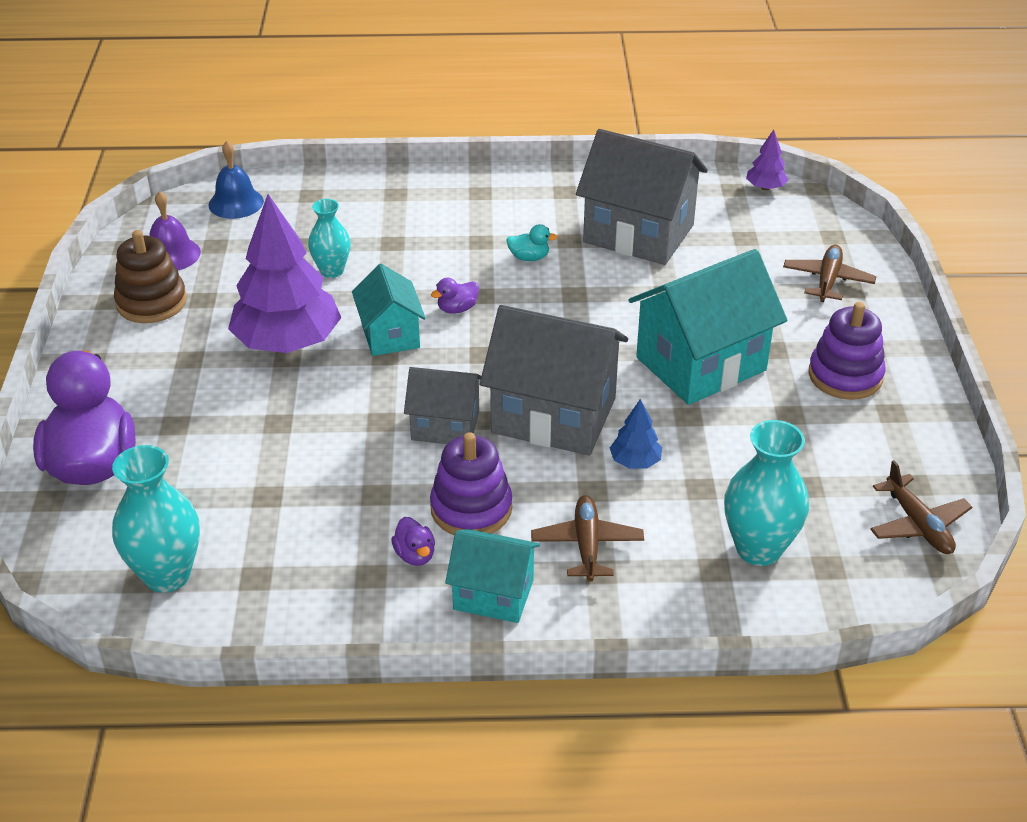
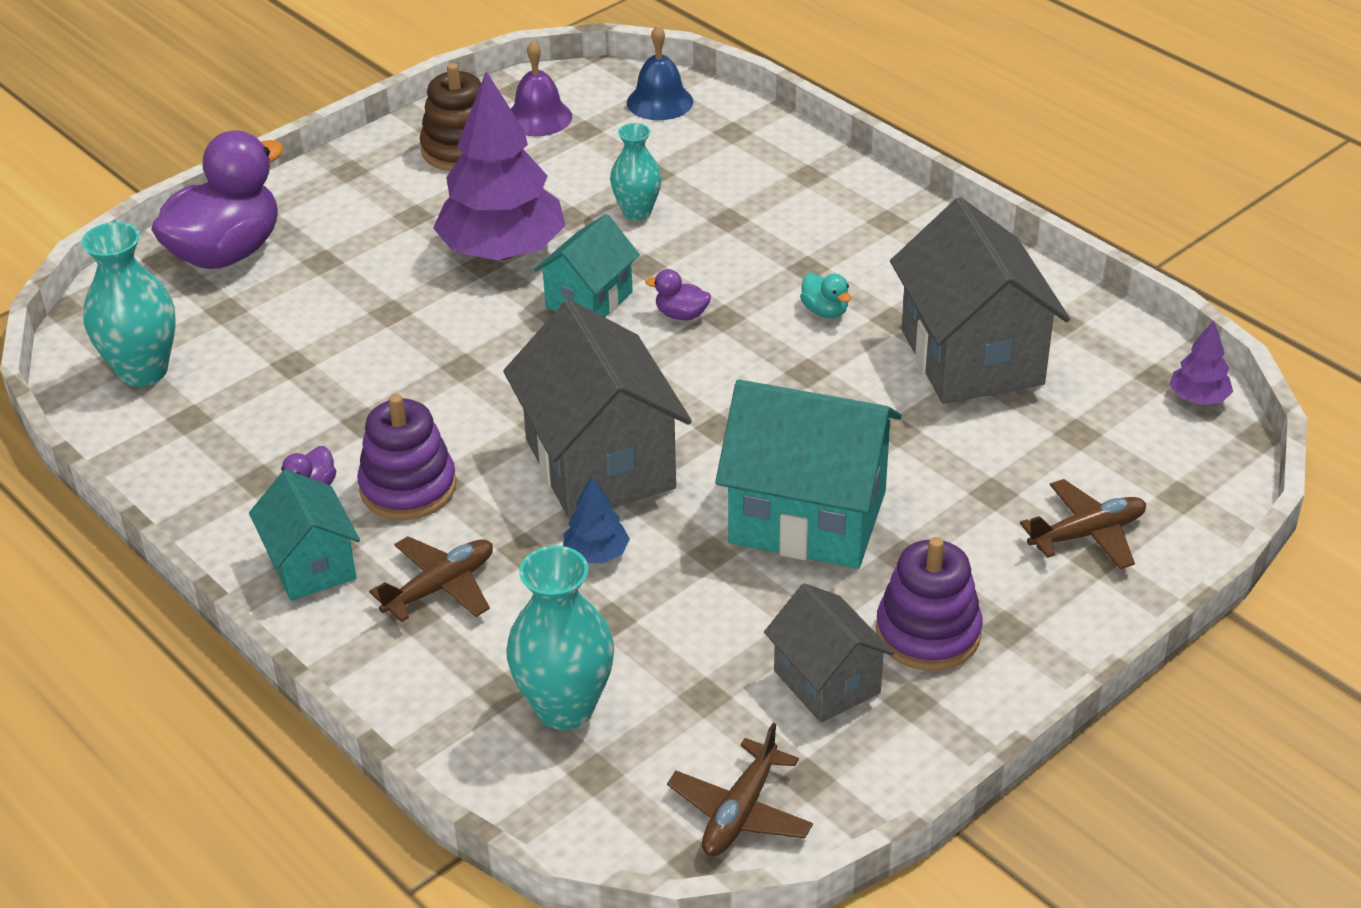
camera: 50 degrees right, 0 degrees up
grey house [404,367,481,444] -> grey house moved to [764,583,894,723]

